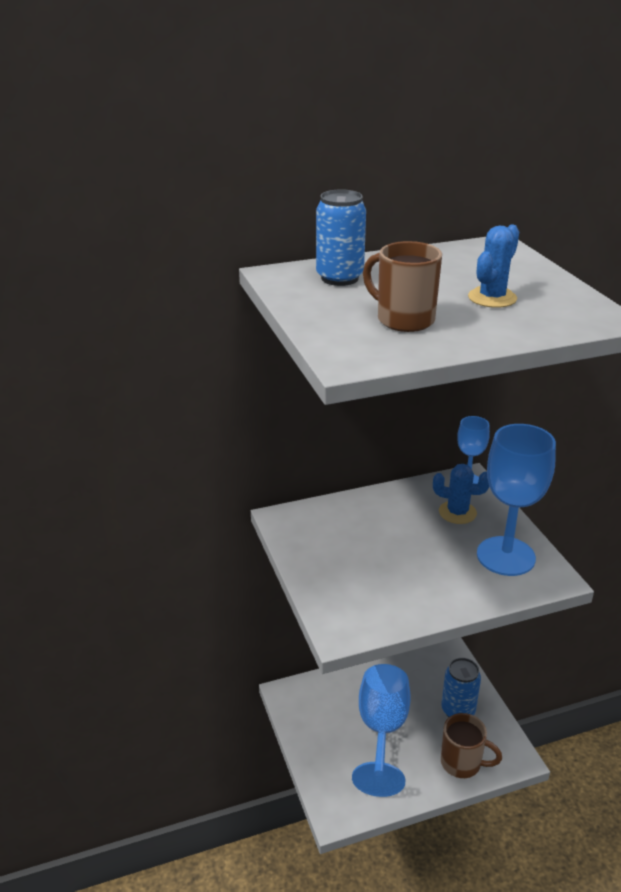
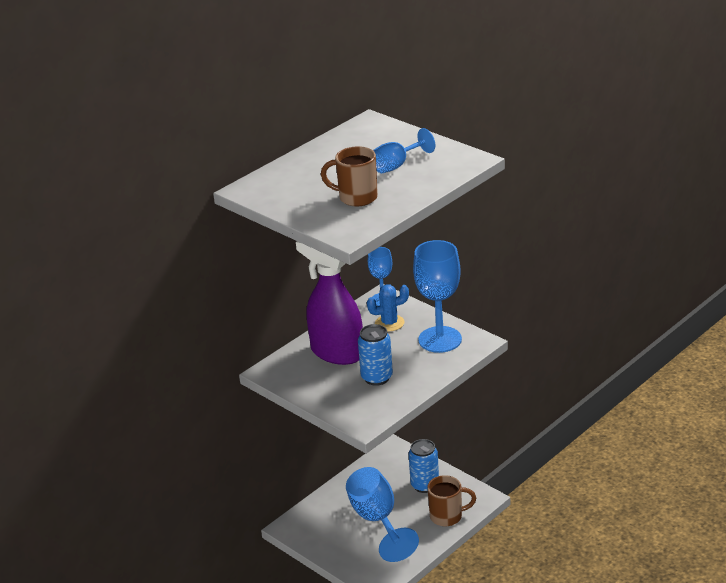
camera: 25 degrees left, 0 degrees up
blue can [316,189,366,286] -> blue can moved to [358,324,393,386]
blue cactus [468,225,519,308] -> blue goblet [373,128,435,173]
none -> purple spray bottle [296,241,363,365]

